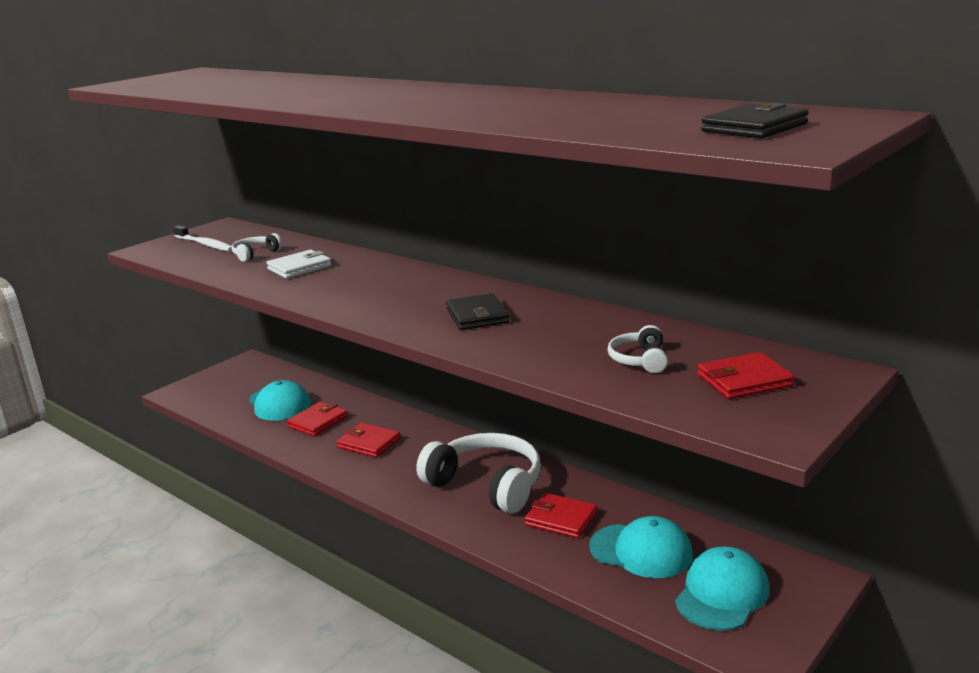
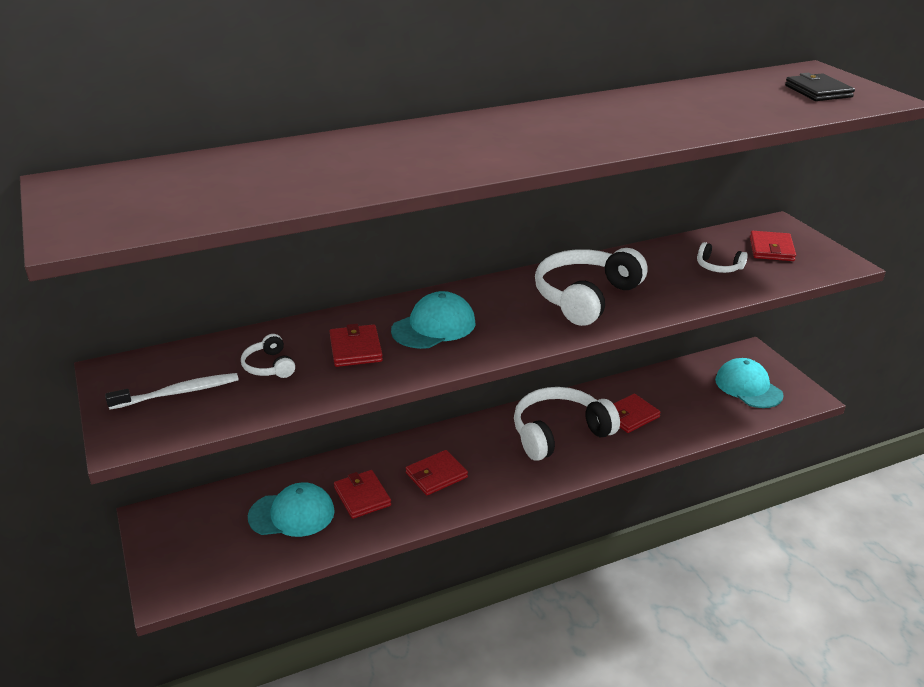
camera: 65 degrees left, 10 degrees up
white wallet [266,250,332,279] -> red wallet [330,324,383,367]
black wallet [446,293,509,330] -> white headphones [535,248,648,326]
turquoise cap [589,516,693,578] -> turquoise cap moved to [391,291,476,349]

